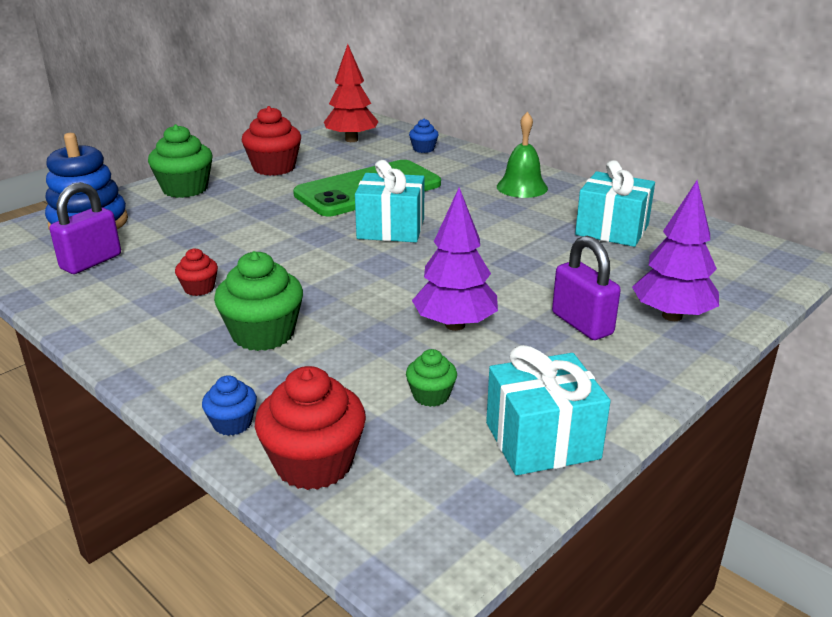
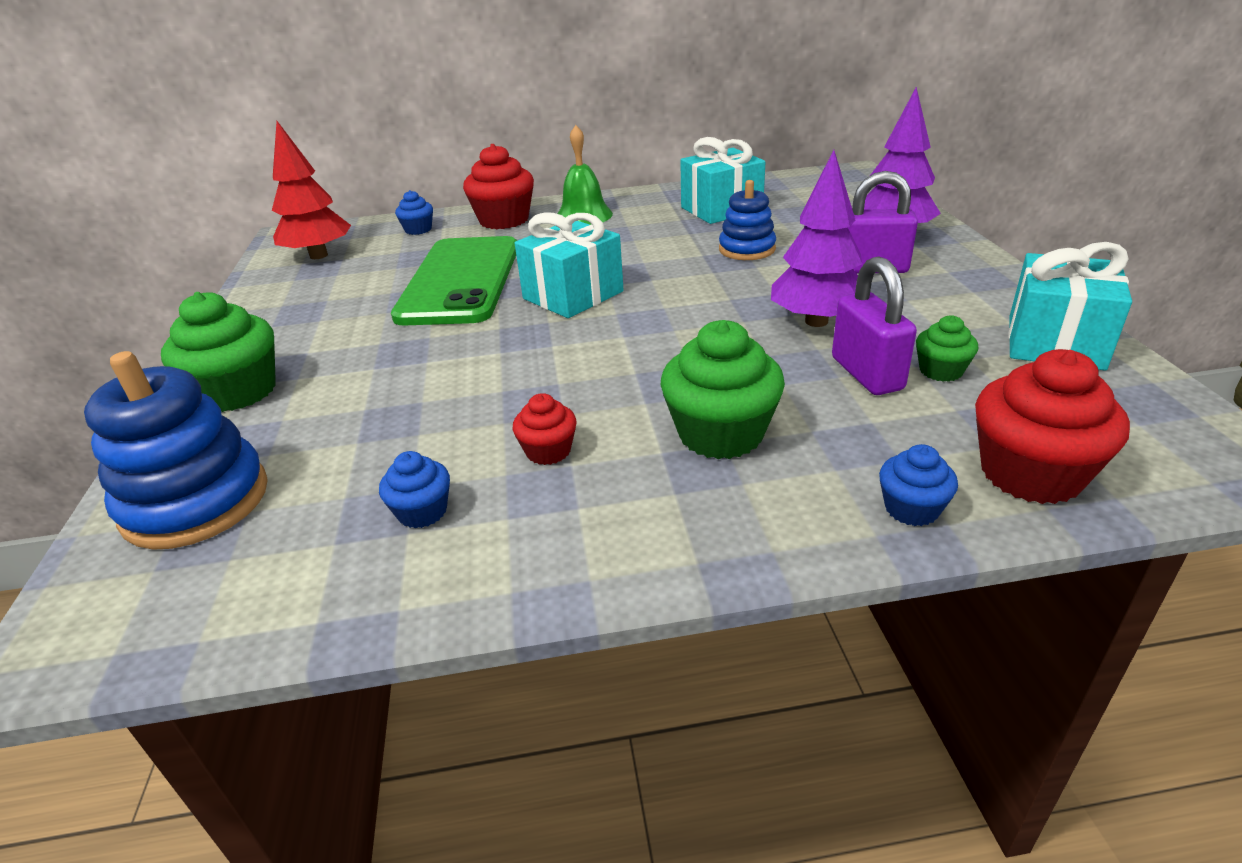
camera: 50 degrees left, 5 degrees up
purple padlock [50,182,121,274] -> purple padlock moved to [832,256,917,395]
red cupcake [242,106,301,176] -> red cupcake moved to [463,144,534,229]
none -> blue cupcake [379,451,450,528]
none -> blue stacking toy [719,180,776,260]

